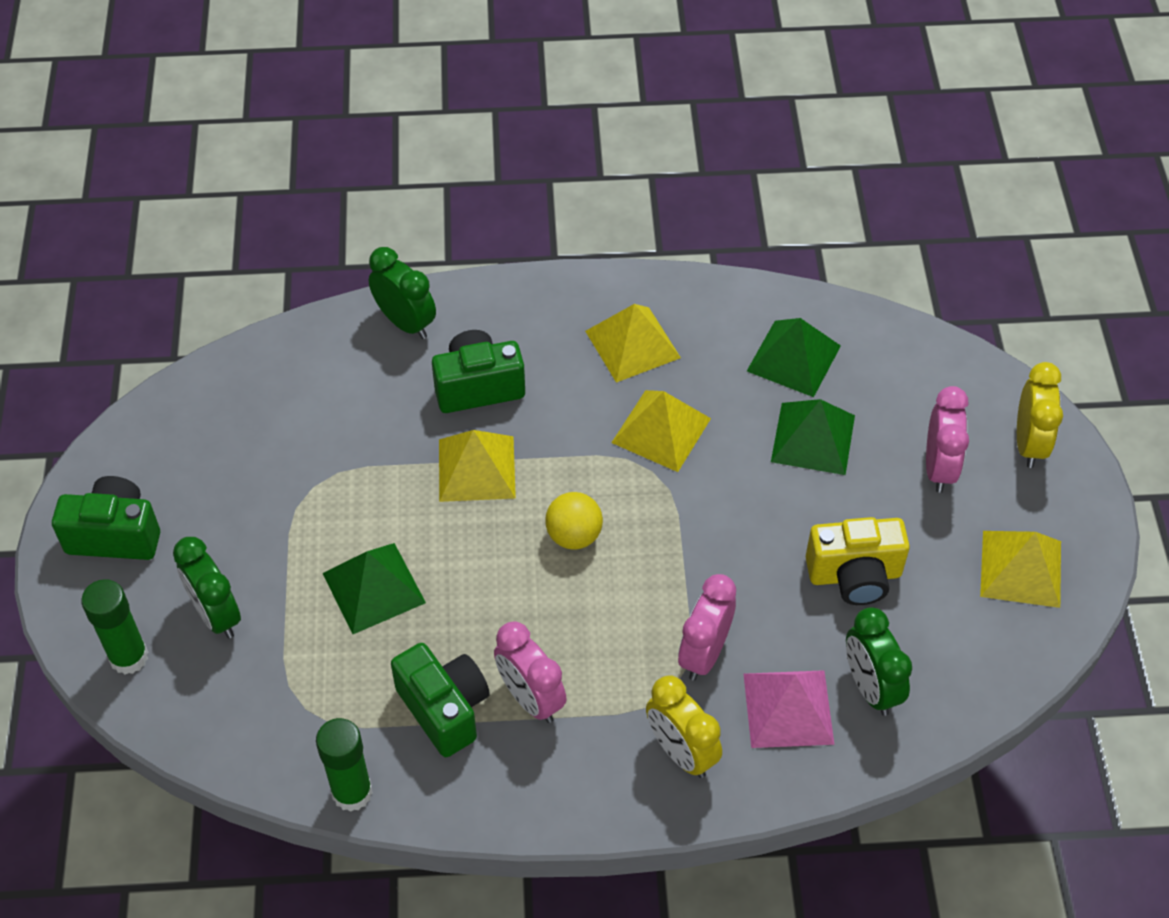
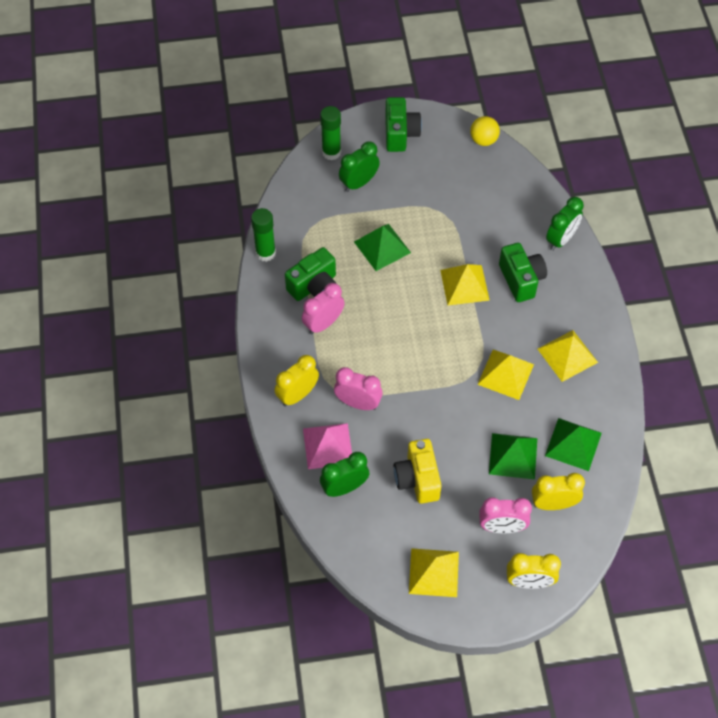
camera: 85 degrees right, 5 degrees up
yellow ball [545,492,603,549] -> yellow ball moved to [470,116,500,146]
none -> yellow clock [532,473,585,510]

